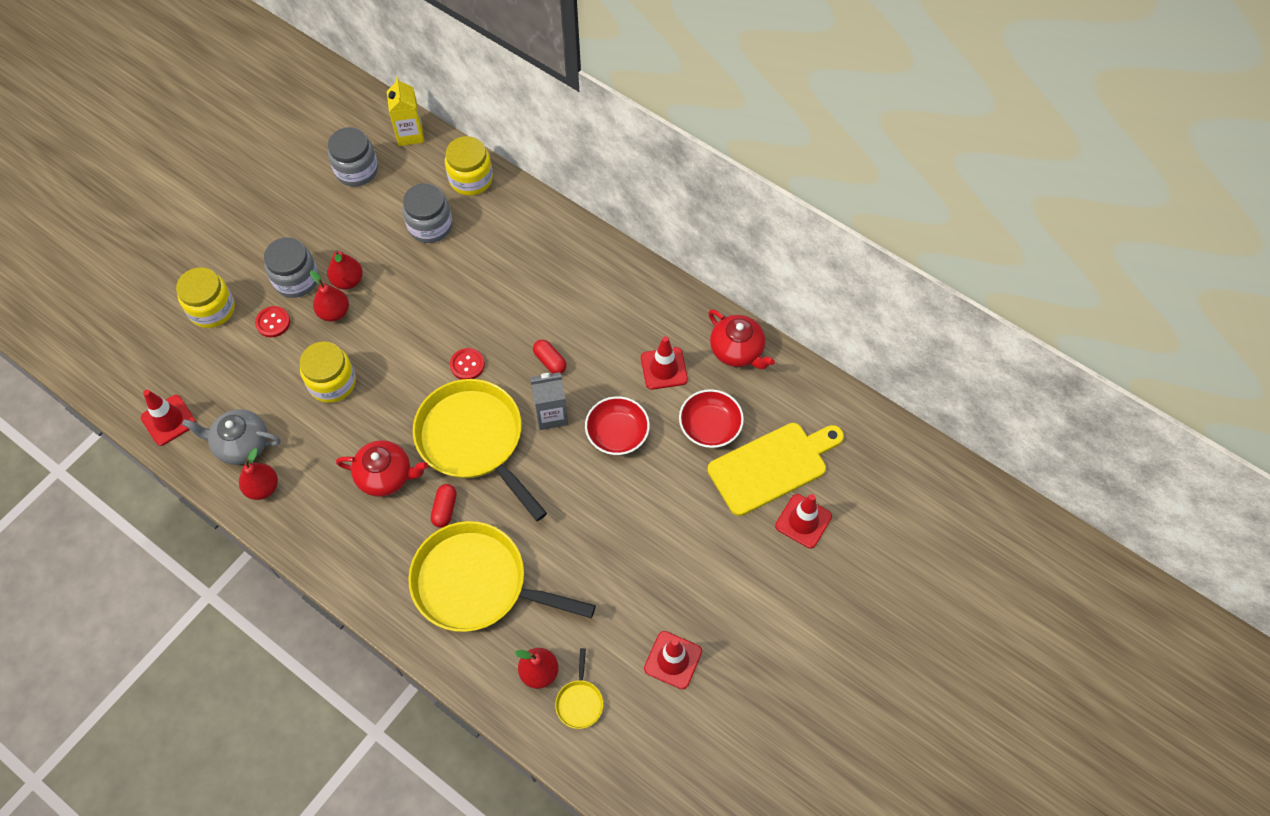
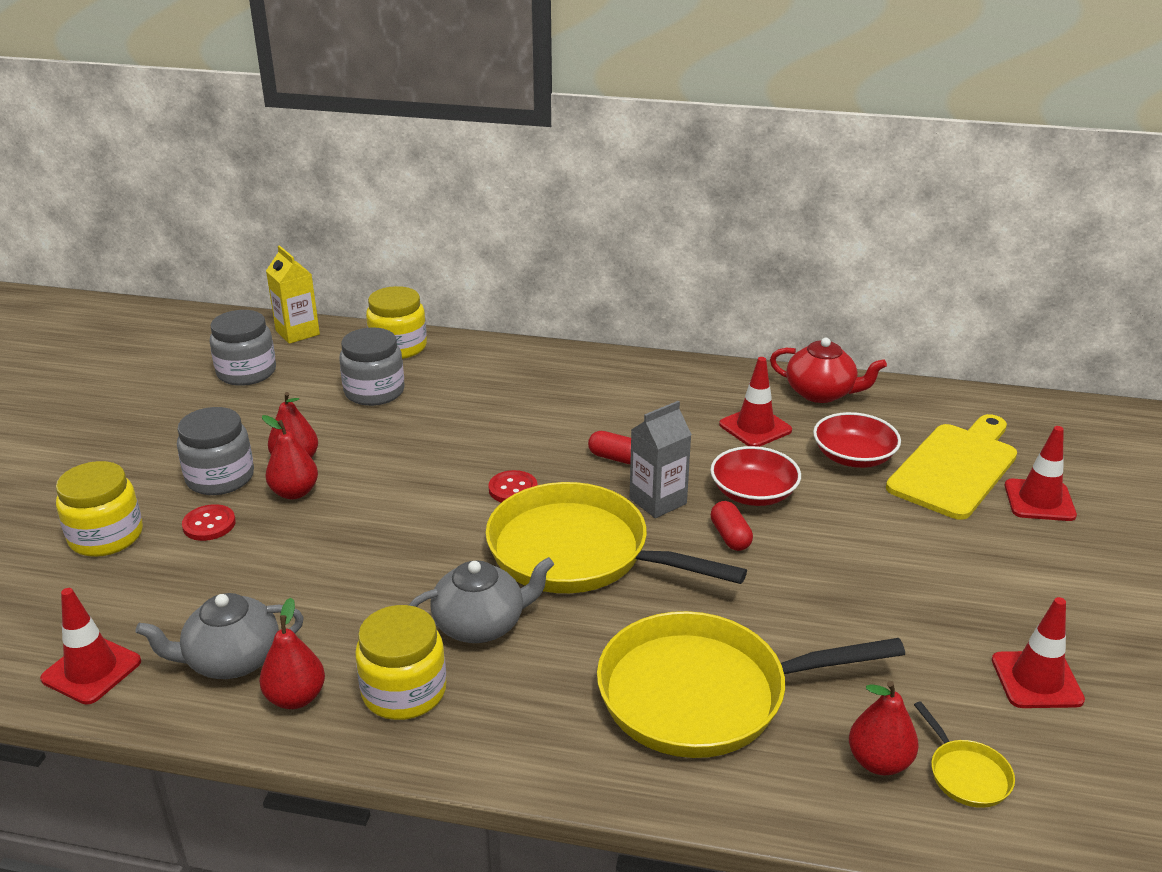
camera: 25 degrees left, 30 degrees down
yellow jar [300,341,356,403] -> yellow jar moved to [355,605,446,720]
red teapot [336,440,428,497] -> grey teapot [409,557,554,643]
red capsule [431,484,457,528] -> red capsule moved to [711,501,753,551]

